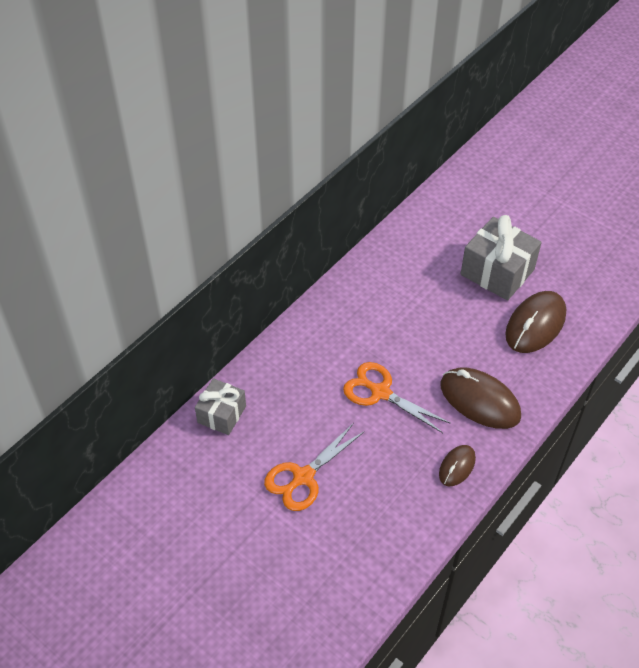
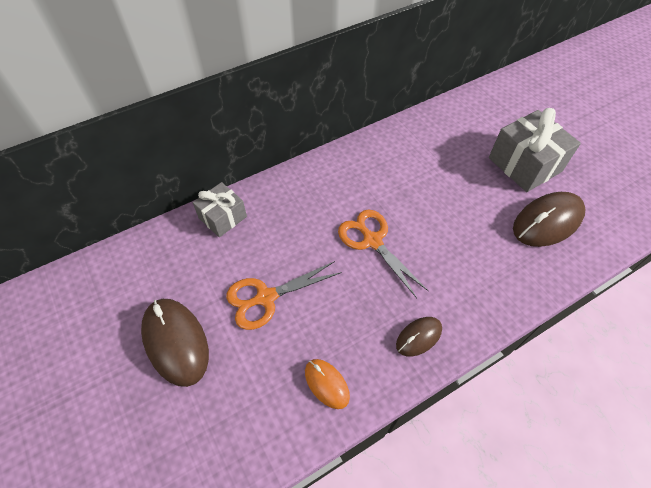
camera: 20 degrees right, 5 degrees up
brown mouse [440,368,521,429] -> brown mouse moved to [141,299,209,387]
none -> orange mouse [305,359,350,409]

